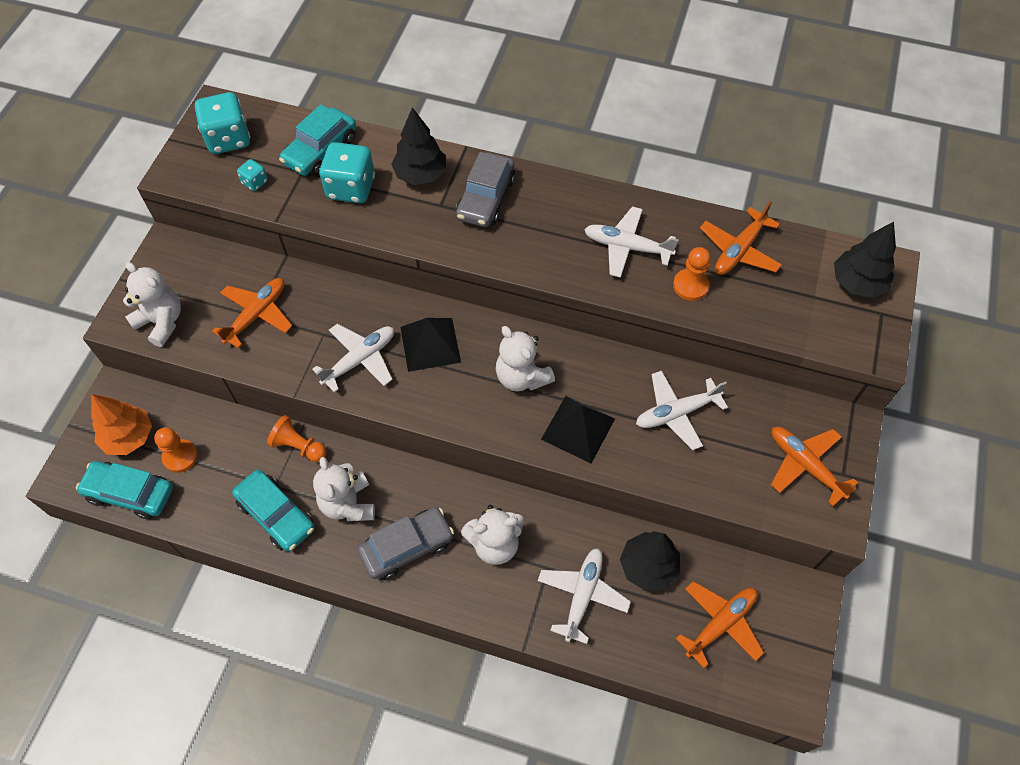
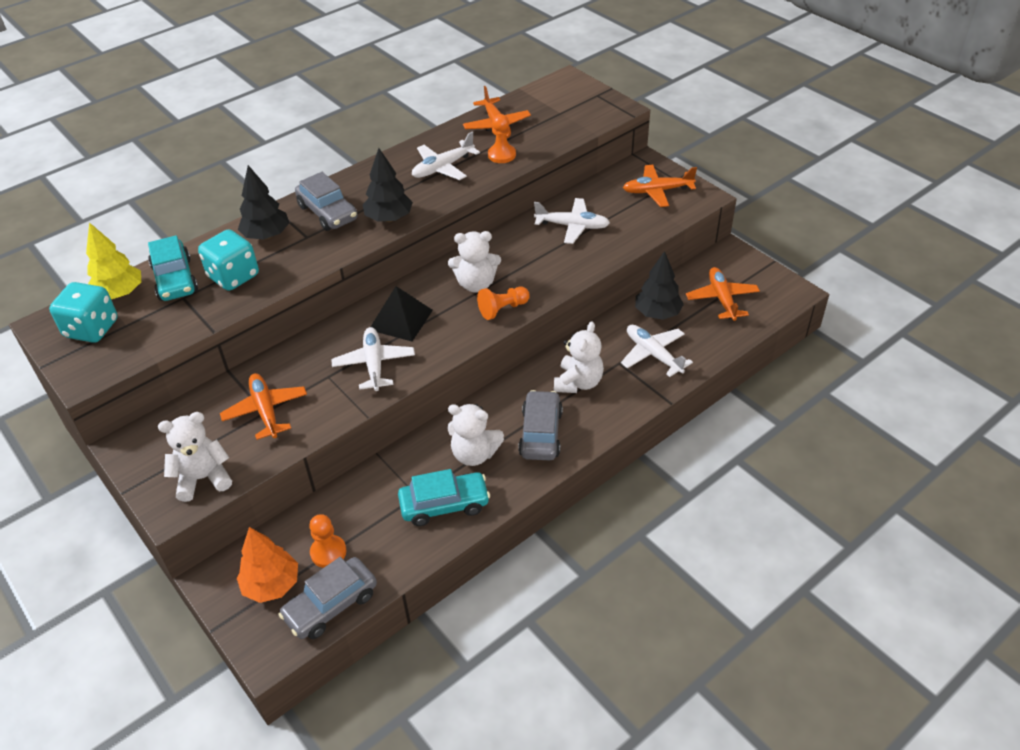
camera: 55 degrees left, 15 degrees down
turquoise car [76,461,173,519] -> grey car [278,557,377,639]
turquoise dice [237,159,268,191] -> none
orange pawn [267,415,326,462] -> orange pawn moved to [477,287,530,320]
black pyramid [541,396,615,464] -> none
white plane [636,371,728,450] -> white plane turned 90 degrees counterclockwise [534,198,610,244]
black tree [834,222,896,298] -> black tree moved to [363,148,413,222]
none -> yellow tree [86,222,141,299]

